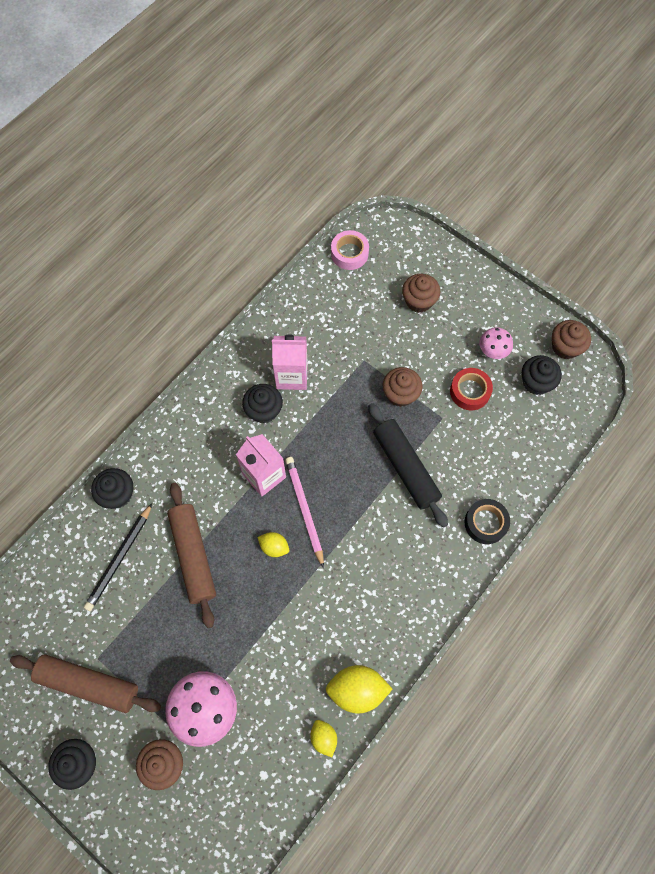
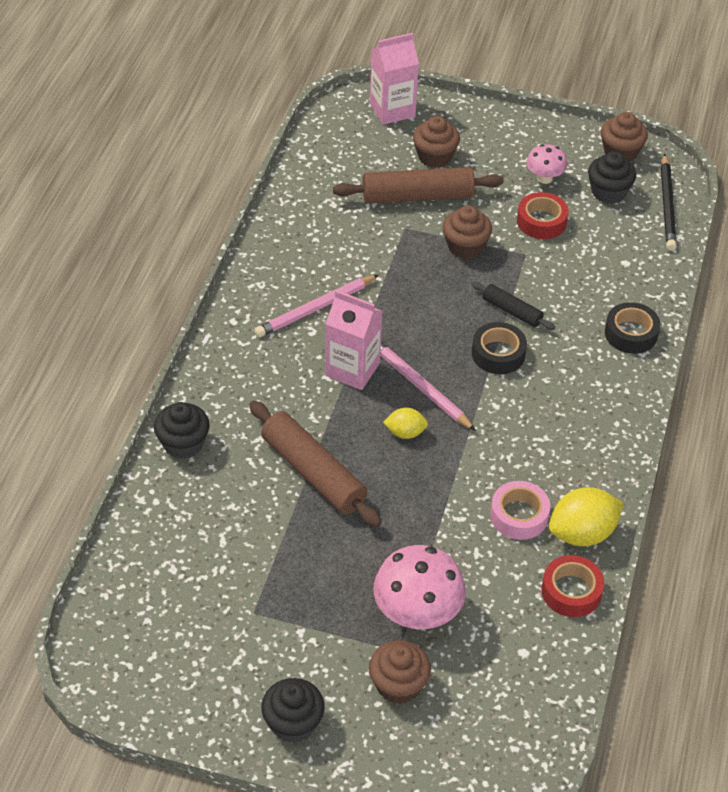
camera: 25 degrees left, 20 degrees down
brown rolling pin [10,654,161,713] -> brown rolling pin moved to [333,167,504,204]
black pencil [84,503,152,611] -> black pencil moved to [661,154,677,251]
black cupcake [242,384,283,423] -> pink pencil [254,275,379,337]
pink carton [272,334,308,390] -> pink carton moved to [370,33,419,125]
yellow lemon [310,720,337,757] -> red tape [541,555,604,617]
pink tape [331,230,369,270] -> pink tape moved to [490,481,550,540]
black rolling pin [368,403,448,528] -> black rolling pin [471,282,555,330], size x0.55
none -> black tape [472,322,527,374]

